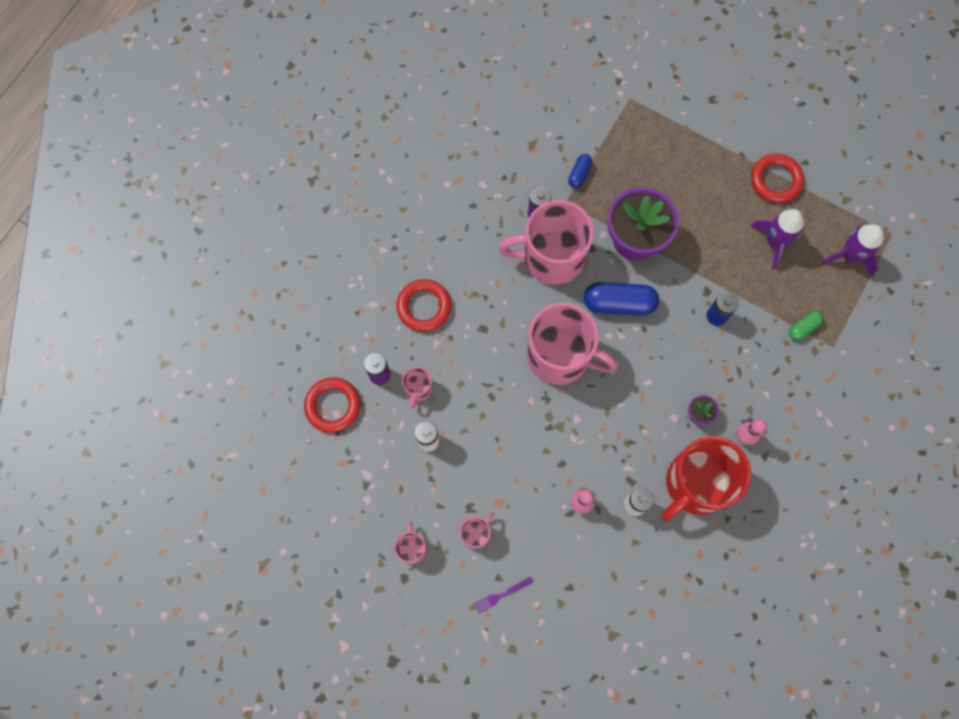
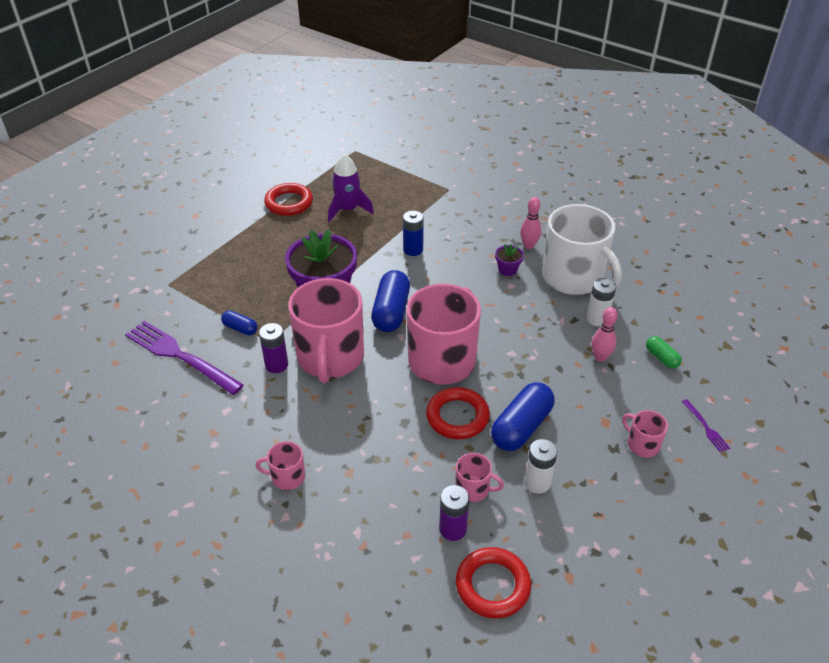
camera: 85 degrees left, 30 degrees down
pink mug [395,521,427,564] -> pink mug moved to [256,441,305,490]
red ring [396,279,451,332] -> red ring moved to [426,387,490,439]
red mug [661,436,751,522] -> white mug [542,204,622,295]
green capsule [789,311,823,340] -> green capsule moved to [646,336,682,369]
purple rocket [822,224,884,277] -> none
none -> purple fork [125,321,244,395]
none -> blue capsule [491,382,555,451]

